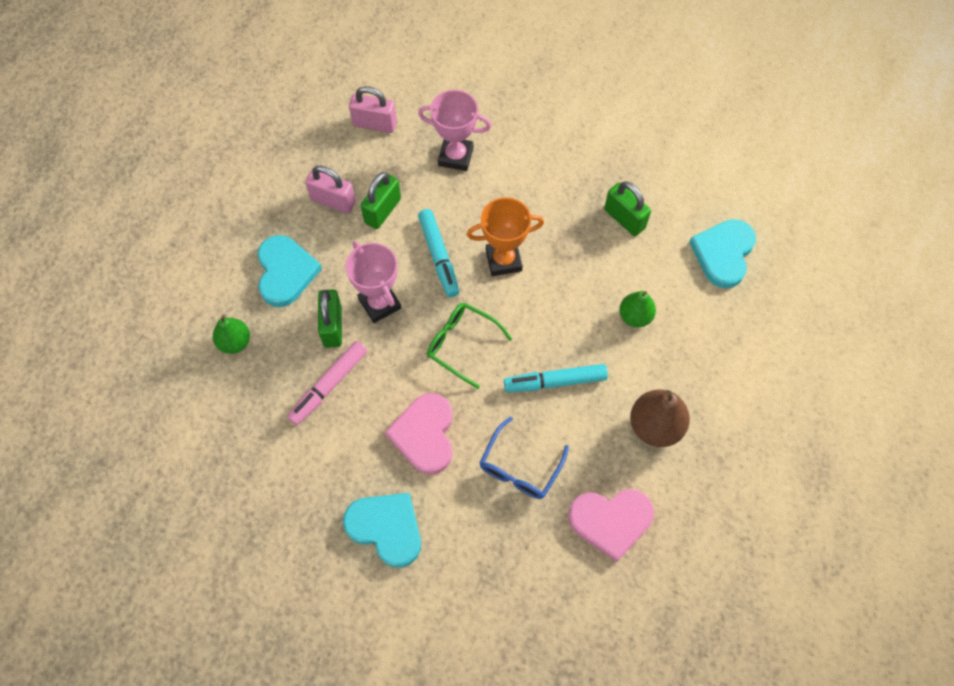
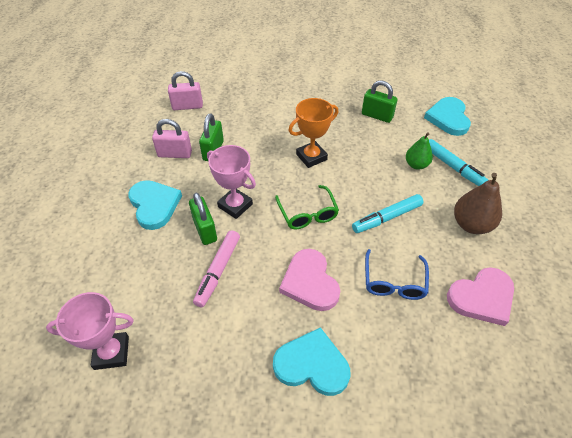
camera: 20 degrees left, 15 degrees down
green pear [213,315,250,354] -> none
pink trophy [418,90,491,171] -> pink trophy moved to [46,292,134,370]
turquoise marker [418,209,459,297] -> turquoise marker moved to [429,139,488,186]
green glasses [427,303,512,389] -> green glasses turned 120 degrees counterclockwise [275,185,339,229]

